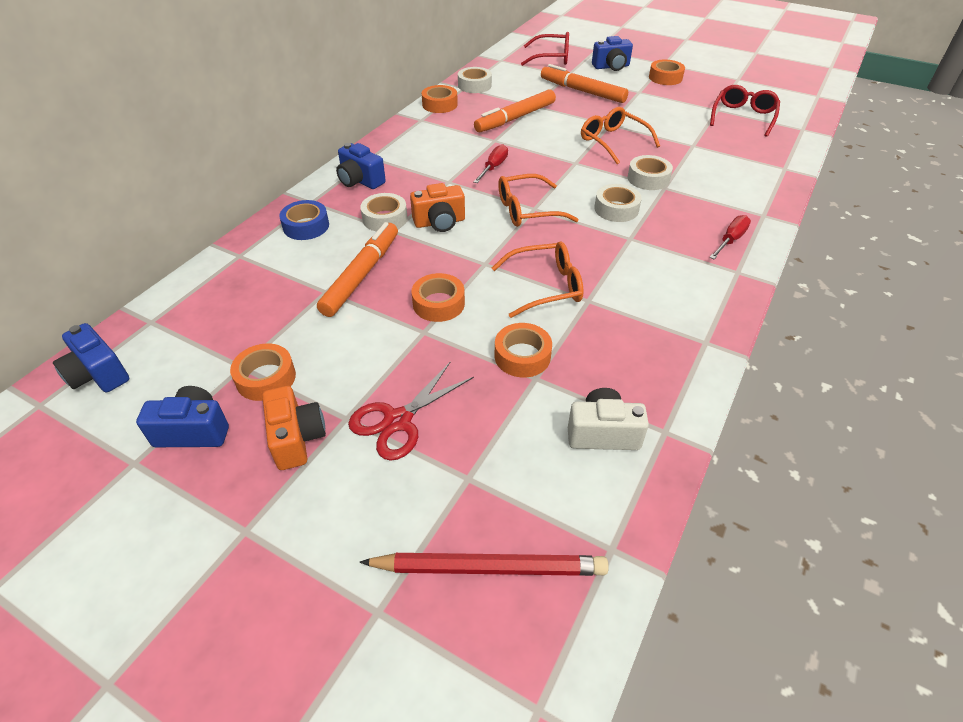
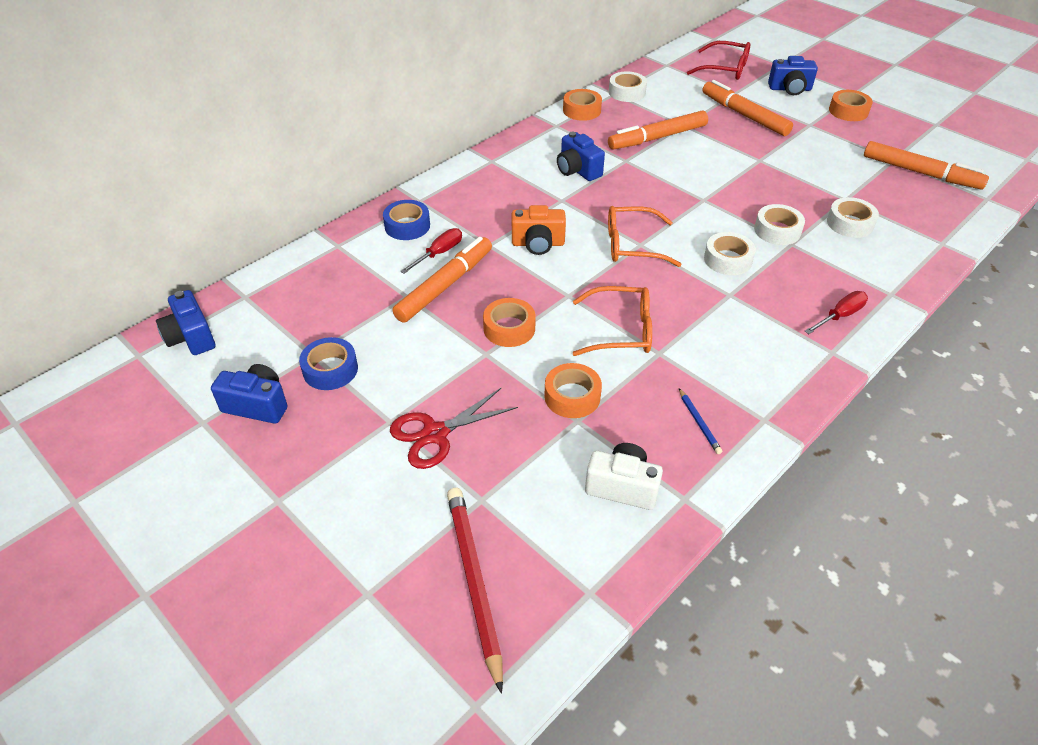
camera: 15 degrees right, 0 degrees up
orange tape [230,343,296,401] -> blue tape [299,337,358,390]
orange camera [262,386,326,470] -> none
blue camera [336,143,386,189] -> blue camera moved to [557,132,605,181]
red pencil [359,553,609,576] -> red pencil turned 120 degrees counterclockwise [447,488,503,694]
white tape [360,193,408,232] -> white tape moved to [827,197,879,238]
red screwdriver [474,145,508,183] -> red screwdriver moved to [400,228,462,274]
orange glasses [581,107,660,164] -> none
red glasses [710,85,780,137] -> orange marker [864,141,989,189]
none -> blue pencil [679,388,722,454]

